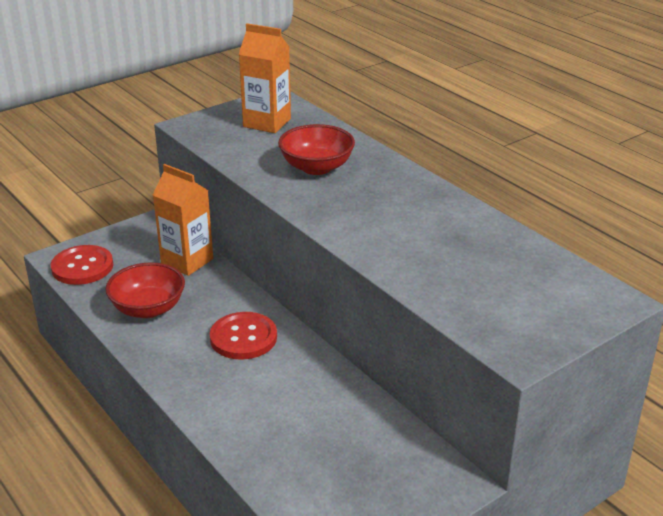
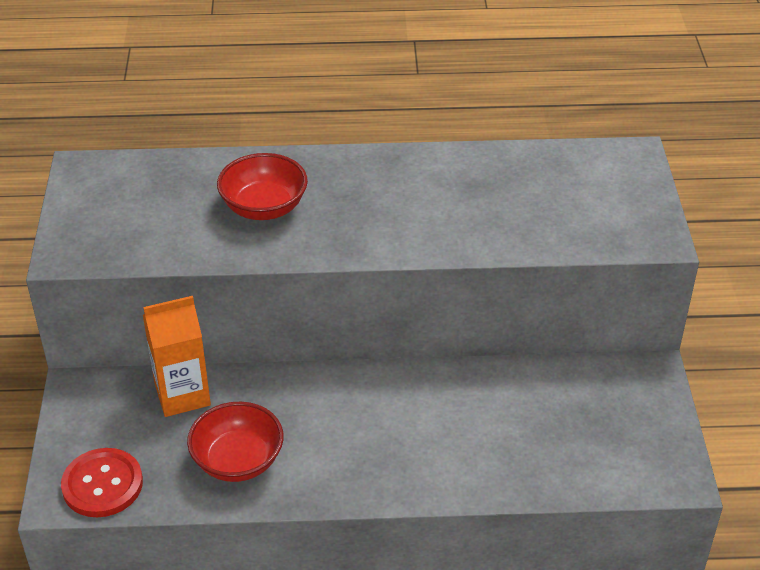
camera: 55 degrees left, 10 degrees up
red button [210,312,277,360] -> none
orange carton [239,23,291,133] -> none

